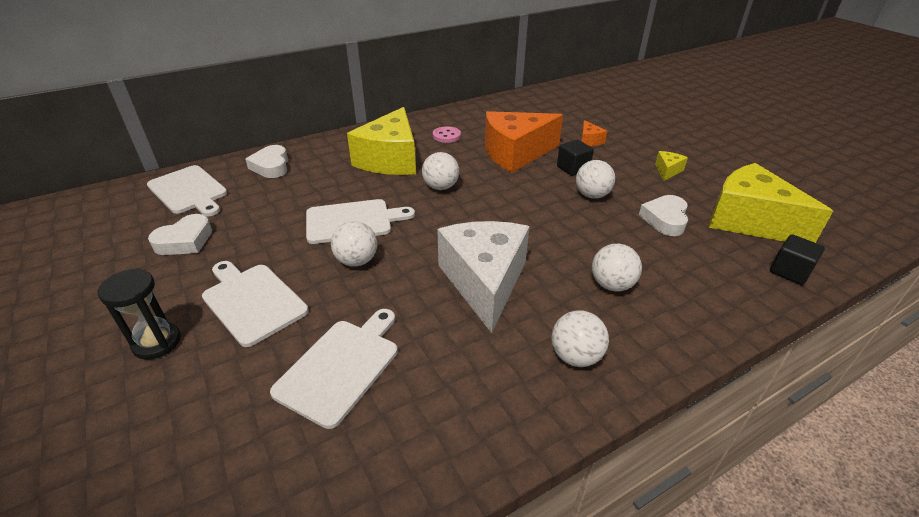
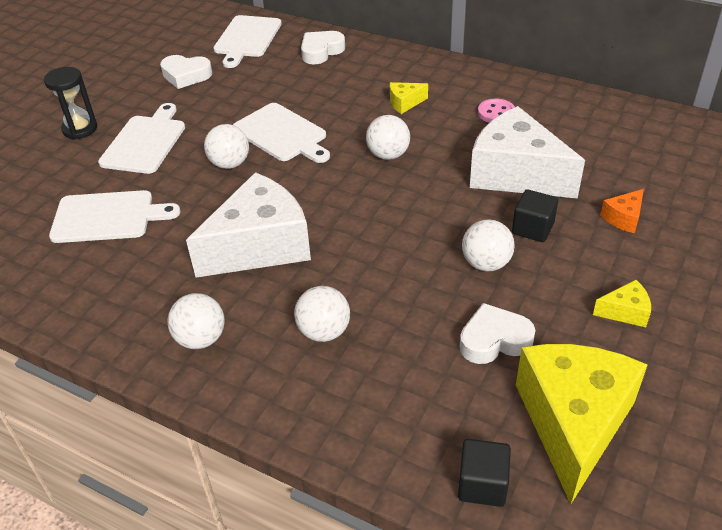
camera: 60 degrees right, 5 degrees up
yellow cheese [347,107,416,175] -> yellow cheese [390,82,428,114], size x0.41
orange cheese [485,111,563,173] -> white cheese [470,106,585,198]

